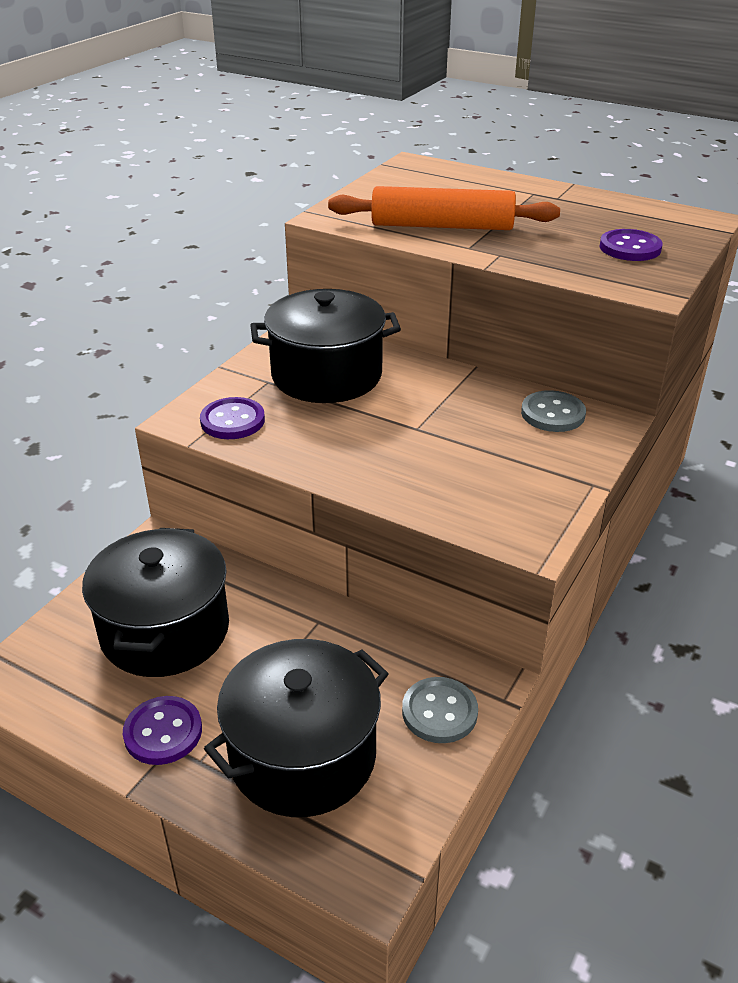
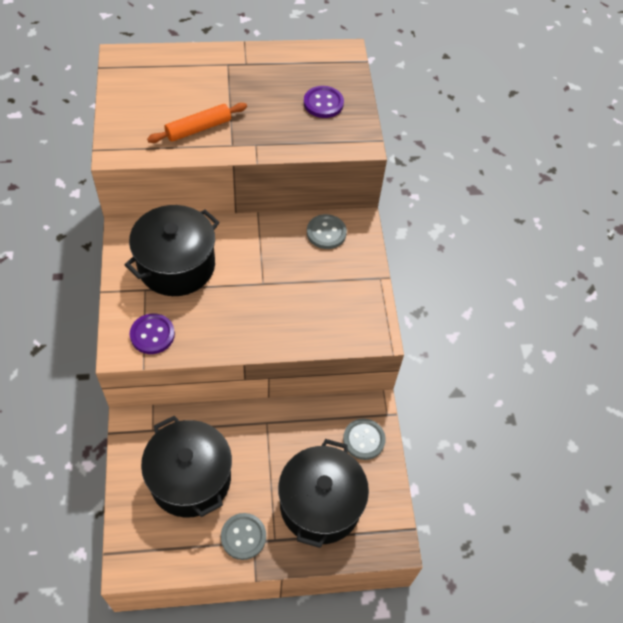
camera: 40 degrees left, 20 degrees up
purple button [123,696,202,765] -> grey button [221,513,266,560]
orange rolling pin [328,186,560,230] -> orange rolling pin [147,103,247,143], size x0.65

